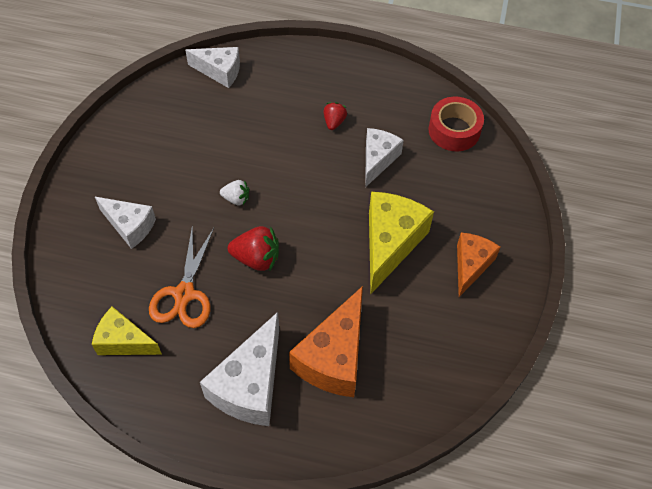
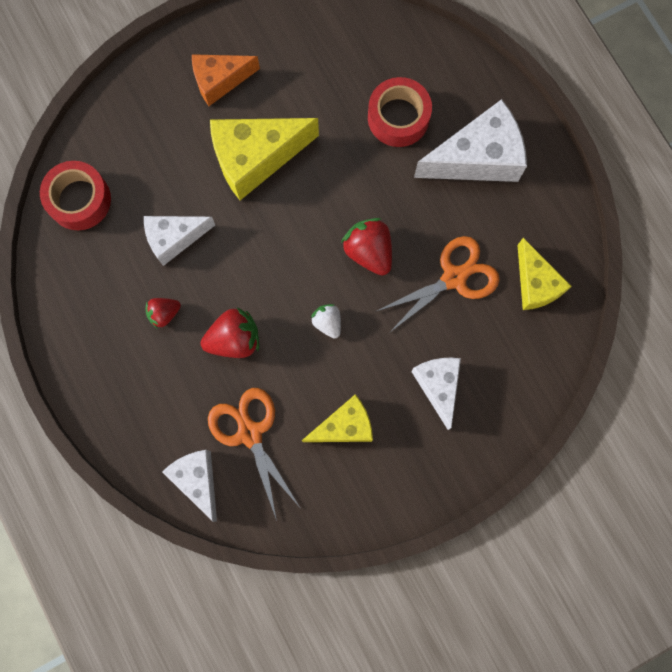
camera: 130 degrees left, 20 degrees up
orange cheese [289,286,363,397] -> red tape [368,77,432,147]
none -> red strawberry [201,308,259,358]
none -> orange scissors [208,388,301,521]
none -> yellow cheese [302,394,373,442]

